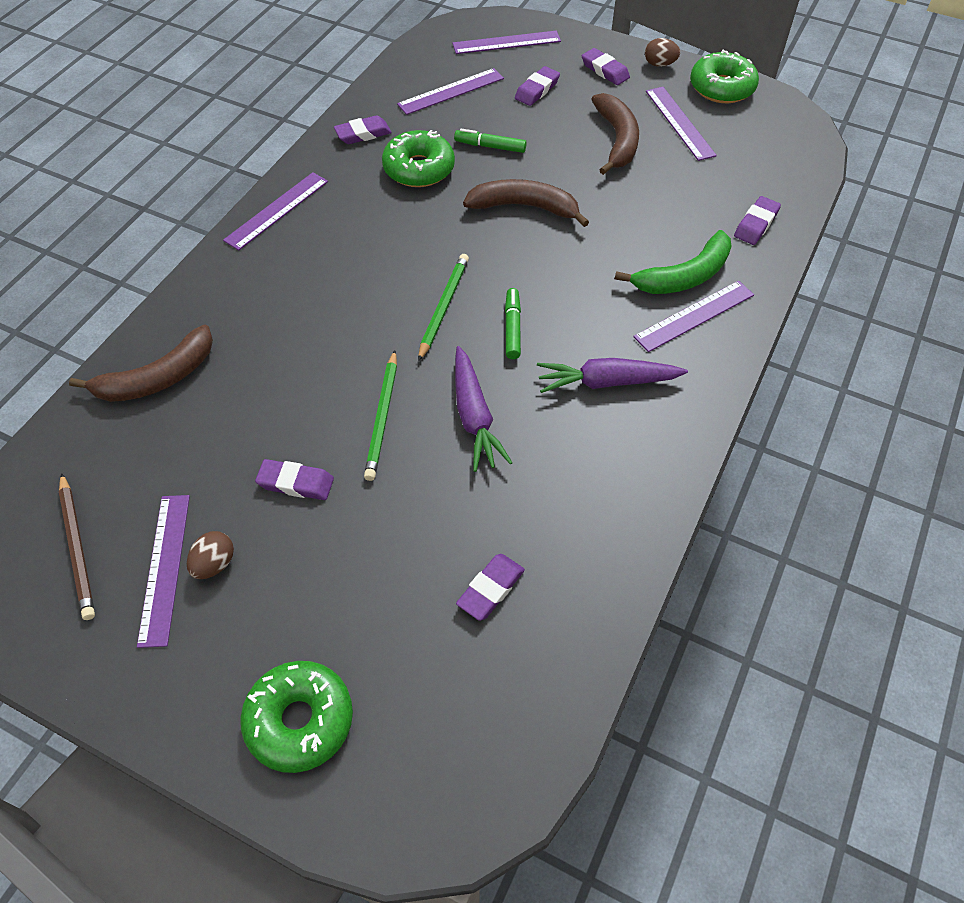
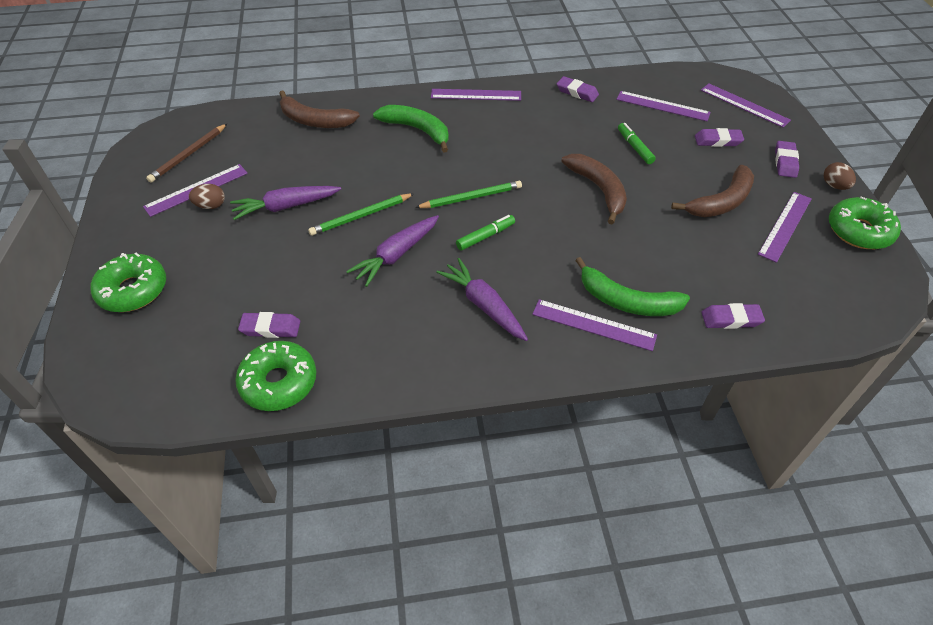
camera: 55 degrees right, 5 degrees down
purple eraser [255,459,334,500] -> purple carrot [230,186,341,220]
green donut [382,130,455,187] -> green donut moved to [235,341,316,411]
none -> green banana [373,105,449,152]

